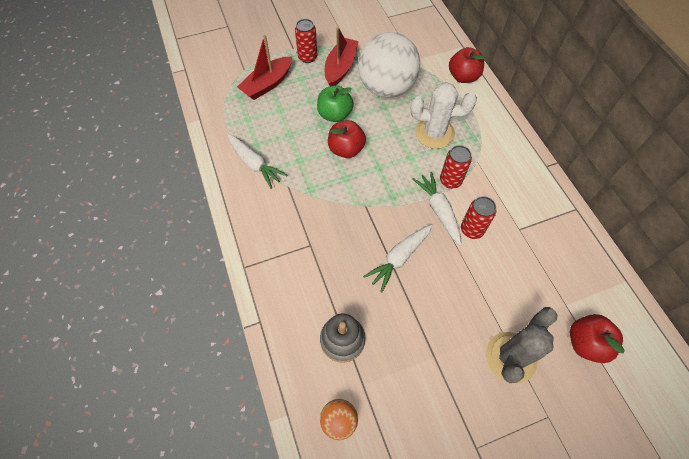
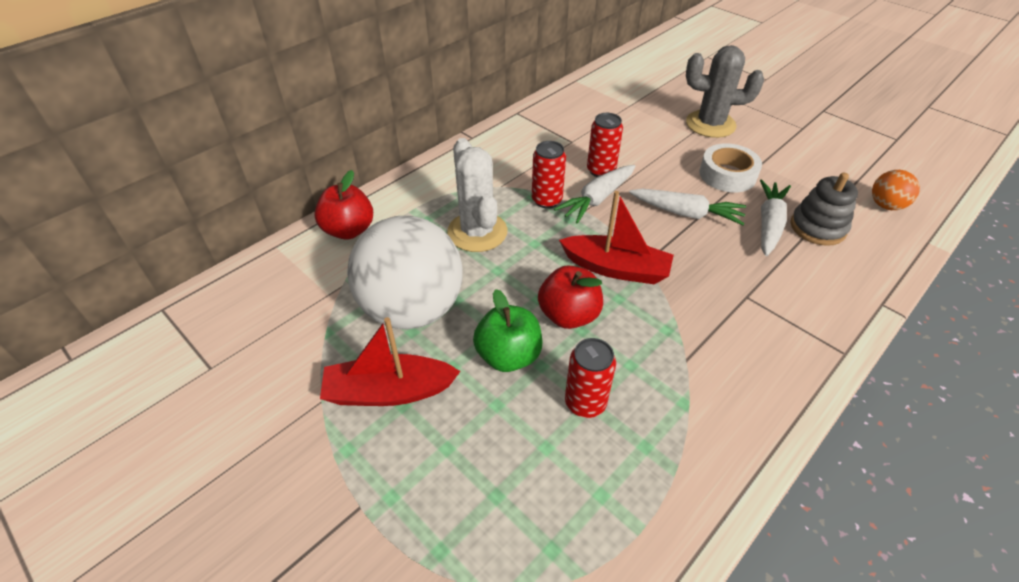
camera: 115 degrees left, 15 degrees down
white carrot [227,134,287,189] -> white carrot moved to [760,180,791,256]
red boat [237,35,292,100] -> red boat moved to [559,191,674,284]
red can [295,19,317,63] -> red can moved to [565,338,616,418]
red apple [570,314,625,363] -> none
none -> white tape [699,143,762,193]

